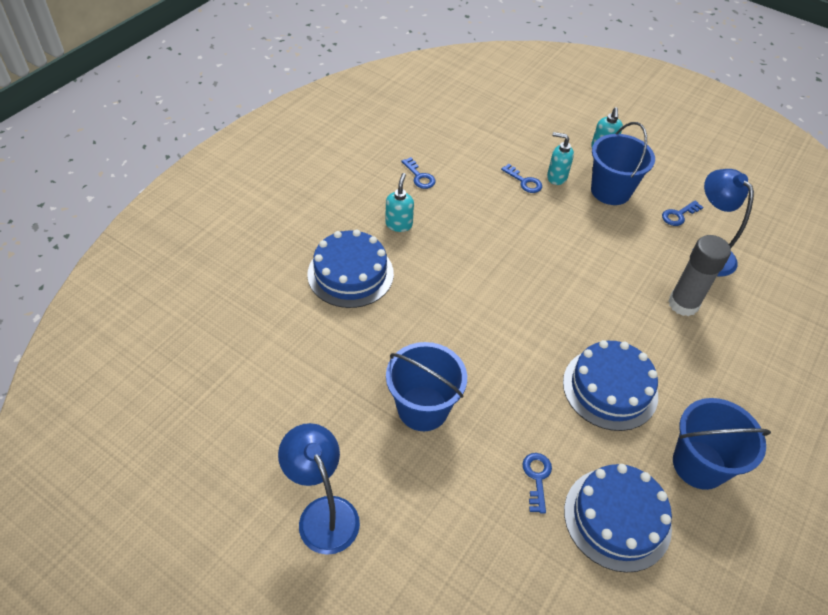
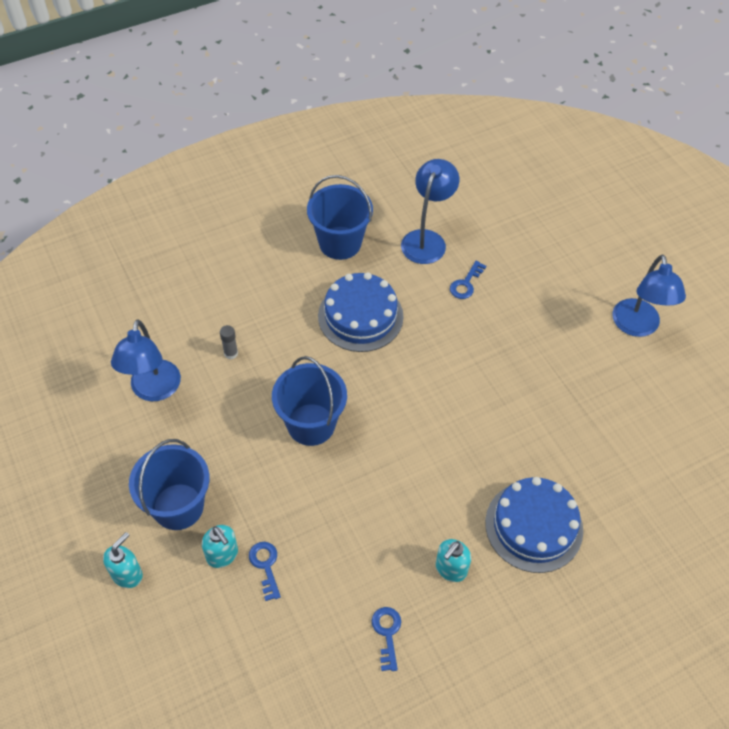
camera: 150 degrees left, 5 degrees up
blue bucket [386,342,467,431] -> blue bucket moved to [272,356,347,446]
blue cake [564,464,672,573] -> blue lamp [401,159,459,264]
blue key [662,201,703,226] -> none
grey glue stick [668,235,731,316] -> grey glue stick [220,325,238,359], size x0.46

